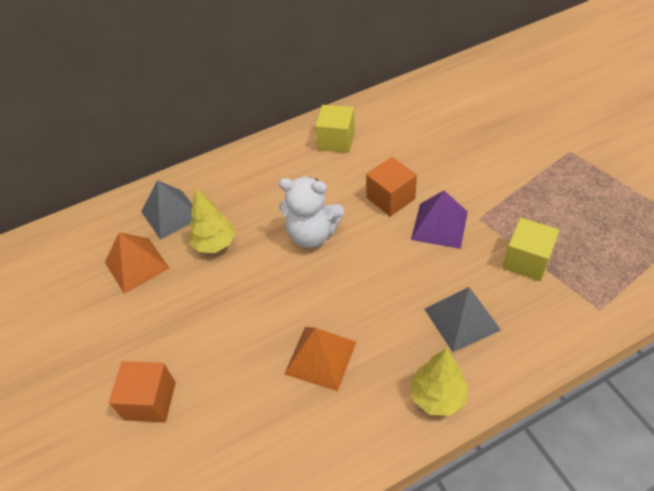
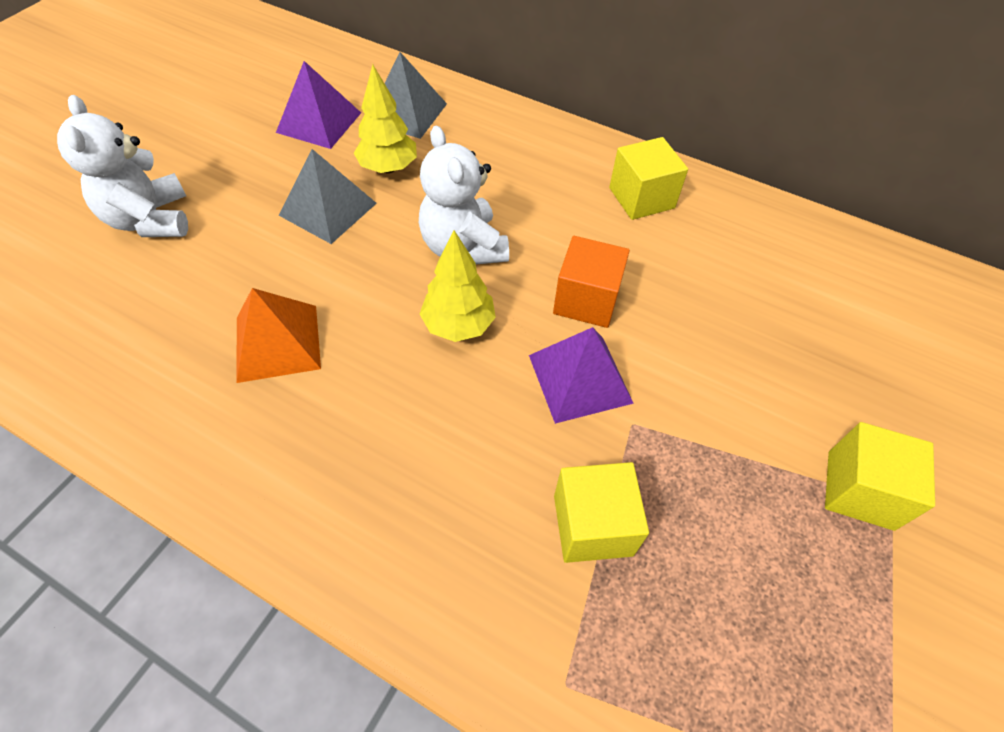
camera: 50 degrees right, 5 degrees up
orange pyramid [105,232,170,294] -> purple pyramid [276,61,361,149]
orange cube [109,361,176,422] -> white teddy bear [57,95,188,237]
yellow tree [410,348,468,416] -> yellow tree moved to [420,230,496,342]
grey pyramid [424,287,501,352] -> grey pyramid moved to [279,149,377,244]
none -> yellow cube [825,422,935,531]

